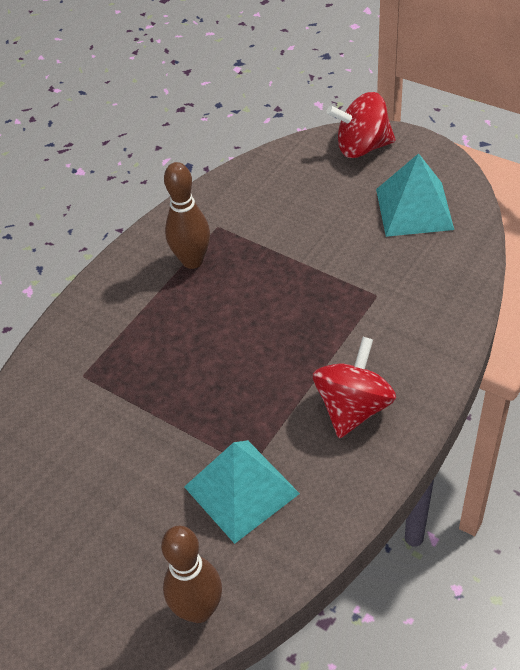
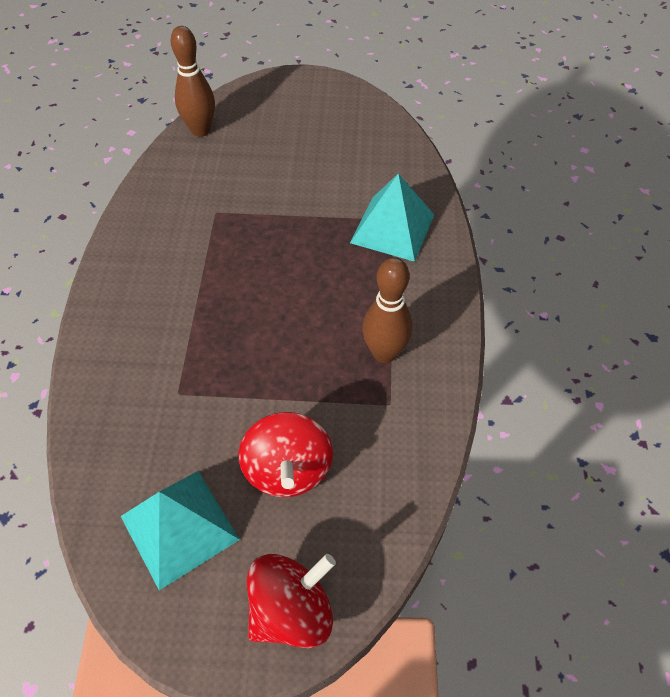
camera: 145 degrees right, 5 degrees up
turquoise pyramid [184,440,300,544] -> turquoise pyramid moved to [350,173,434,262]
red spinning top [313,337,396,438] -> red spinning top moved to [239,412,333,497]

